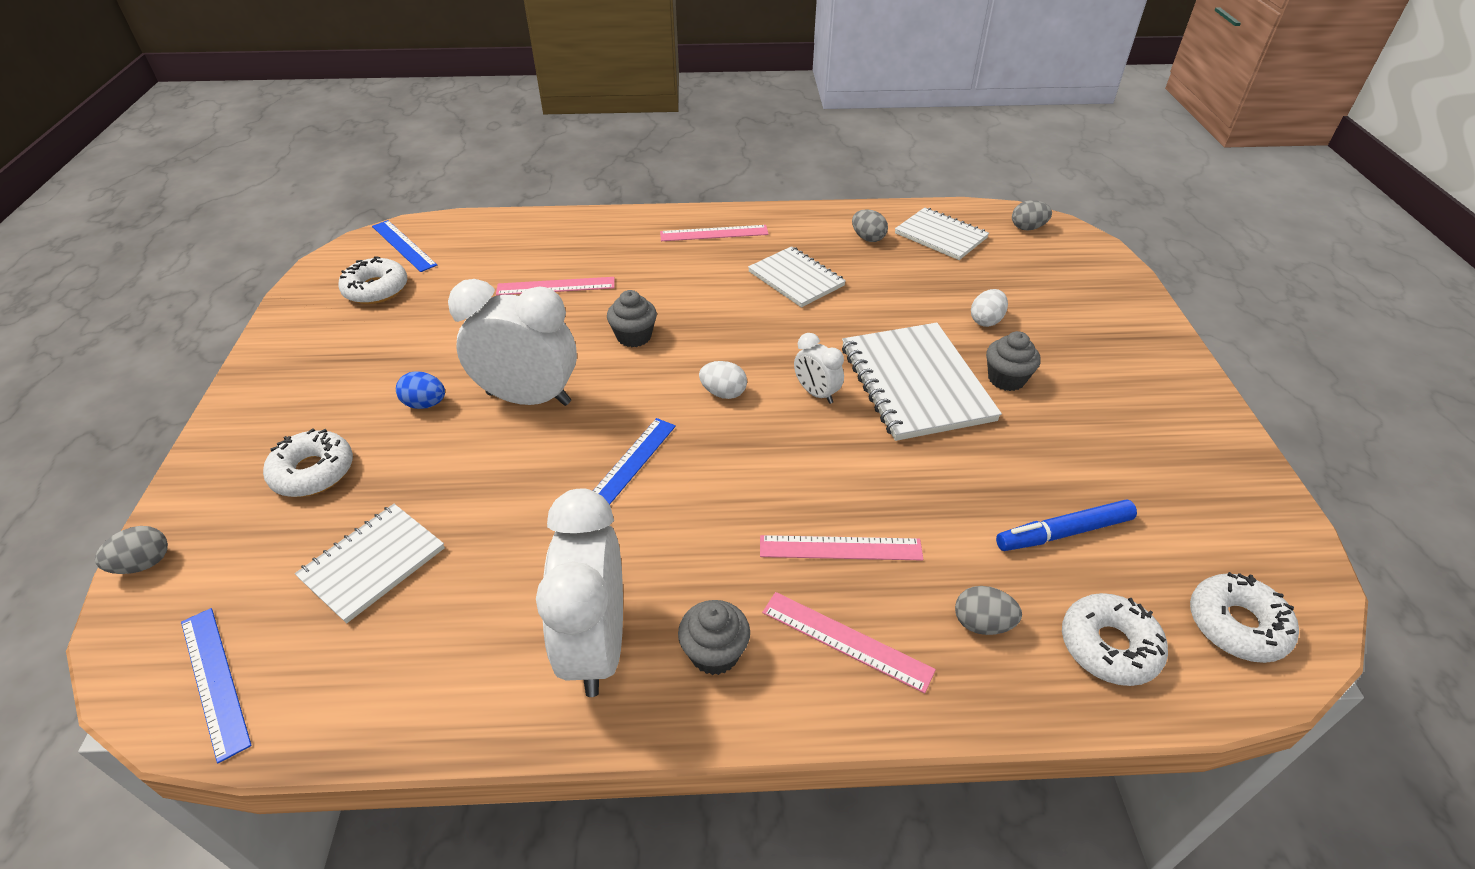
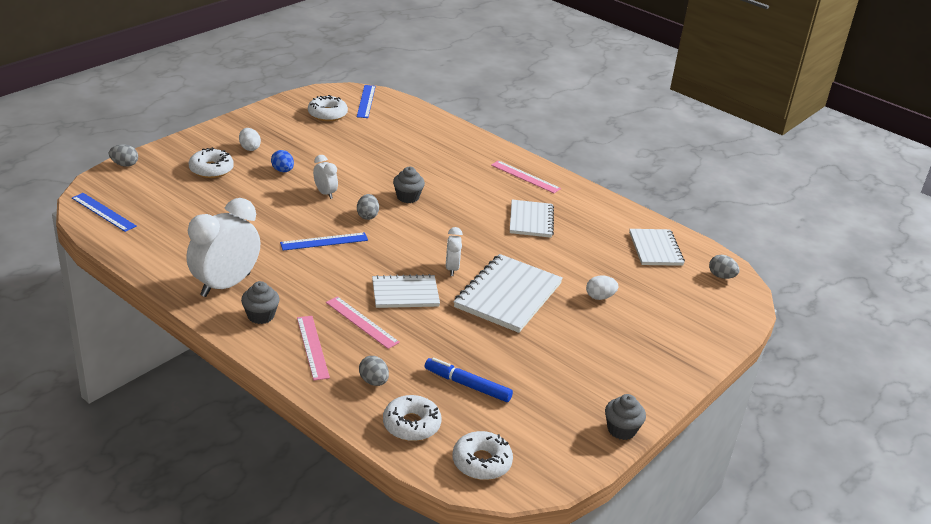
camera: 40 degrees right, 10 degrees down
blue ruler [181,608,252,763] -> blue ruler turned 60 degrees counterclockwise [72,193,137,232]
white notebook [295,504,445,623] -> white notebook moved to [372,274,440,308]
white clock [448,279,577,406] -> white clock [313,155,338,199], size x0.49
pink ruler [496,277,615,295] -> none
white egg [699,361,747,399] -> white egg moved to [239,128,261,151]
grey egg [852,209,888,242] -> grey egg moved to [357,194,379,220]
grey cupcake [986,331,1041,391] -> grey cupcake moved to [605,394,646,440]

